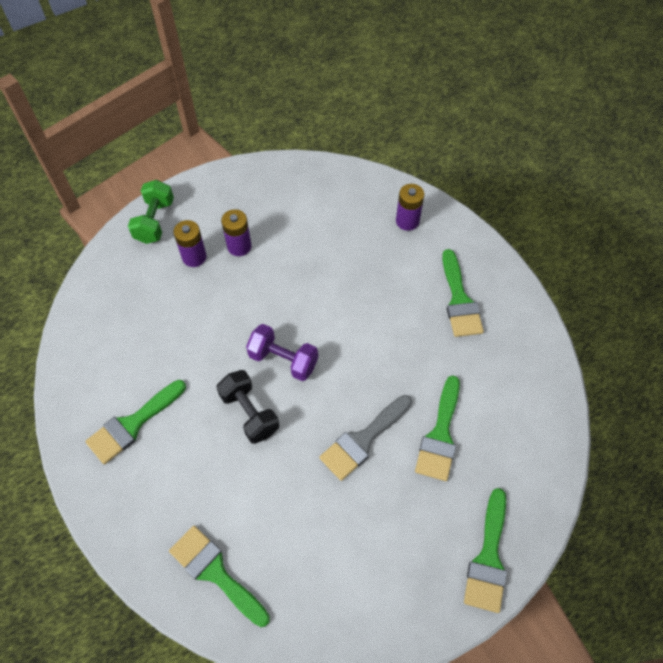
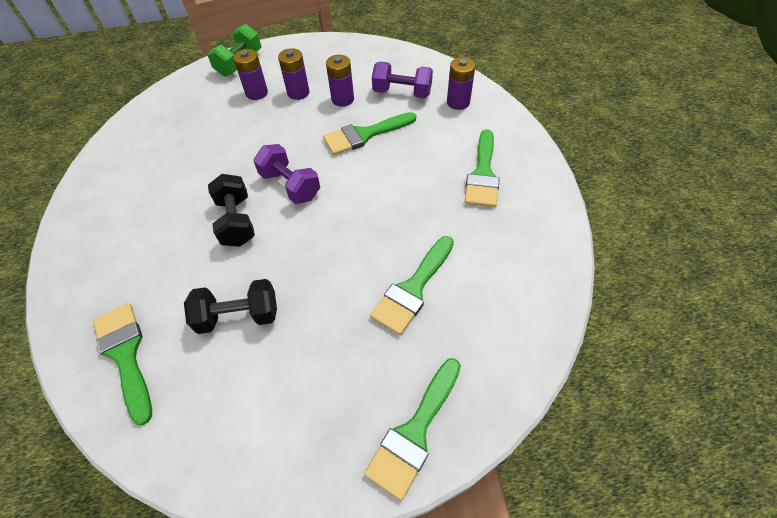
camera: 20 degrees right, 5 degrees down
green brush [85,380,186,464] -> green brush moved to [323,112,416,155]
grey brush [319,395,412,481] -> none
none -> black dumbbell [184,279,277,334]
none -> purple battery [326,55,354,107]
none -> purple dumbbell [372,62,433,99]

